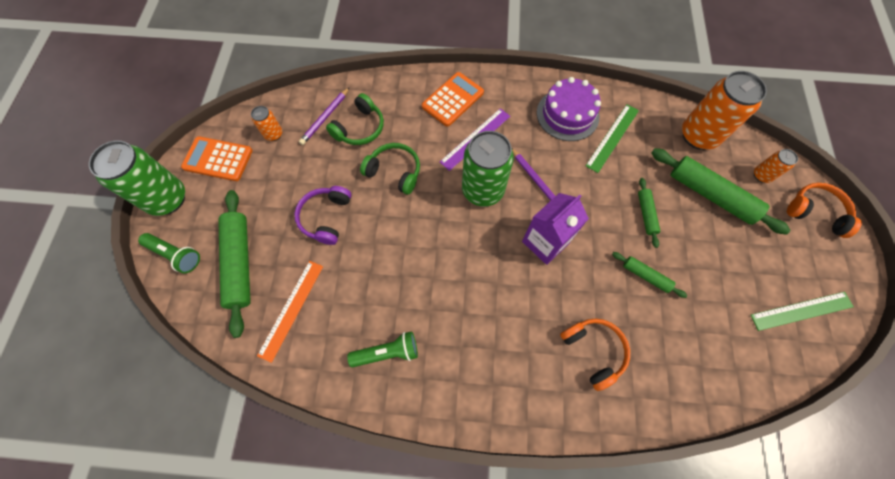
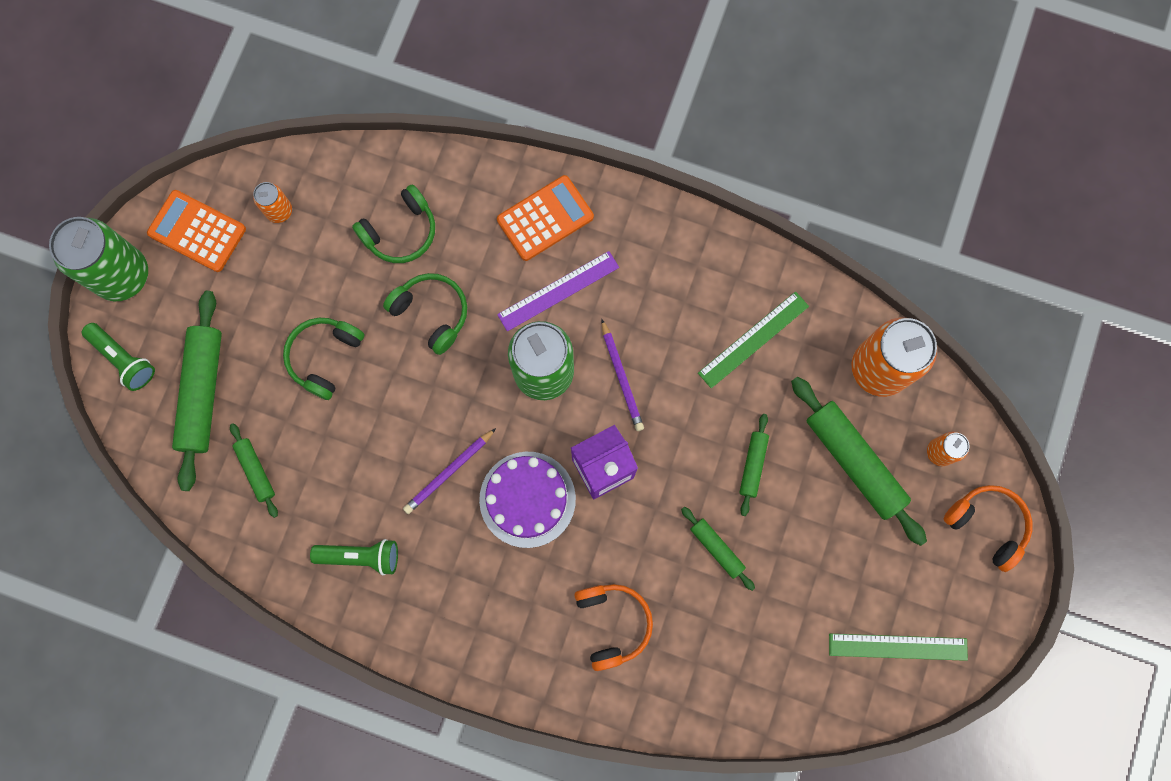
camera: 15 degrees right, 10 degrees up
orange ruler [257,261,323,363] -> green rolling pin [230,423,278,518]
purple headphones [294,186,351,245] -> green headphones [283,318,365,400]
purple pencil [299,87,350,145] -> purple pencil moved to [403,428,496,514]
purple cake [537,77,601,141] -> purple cake moved to [479,452,576,548]

